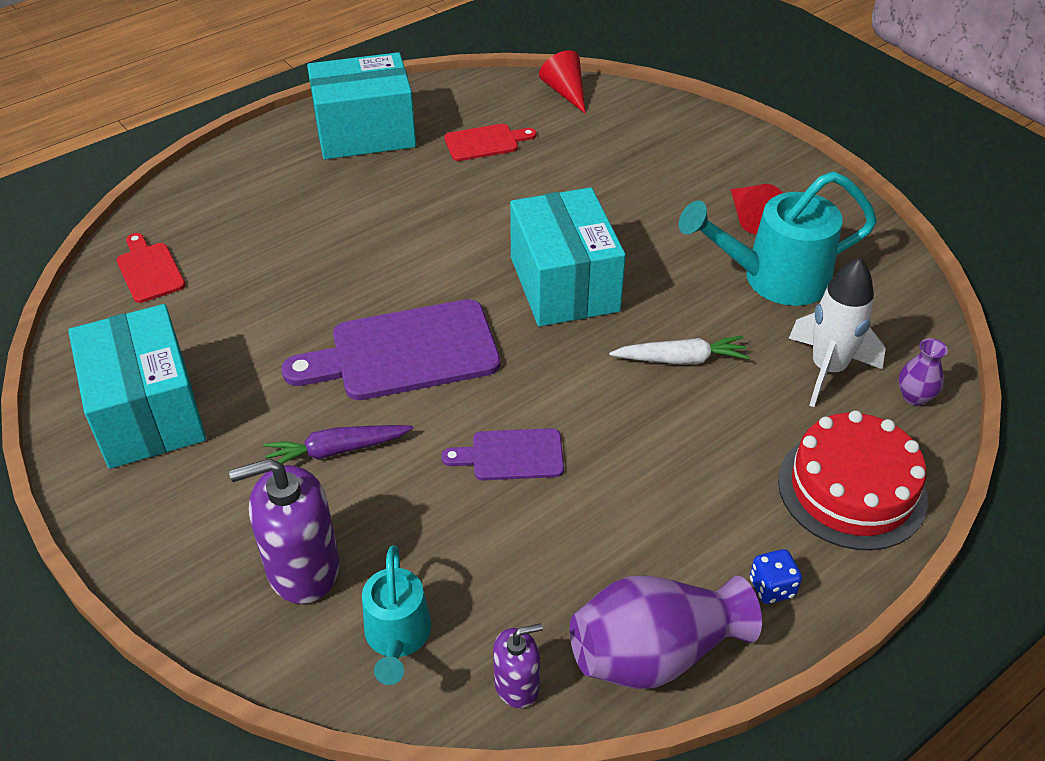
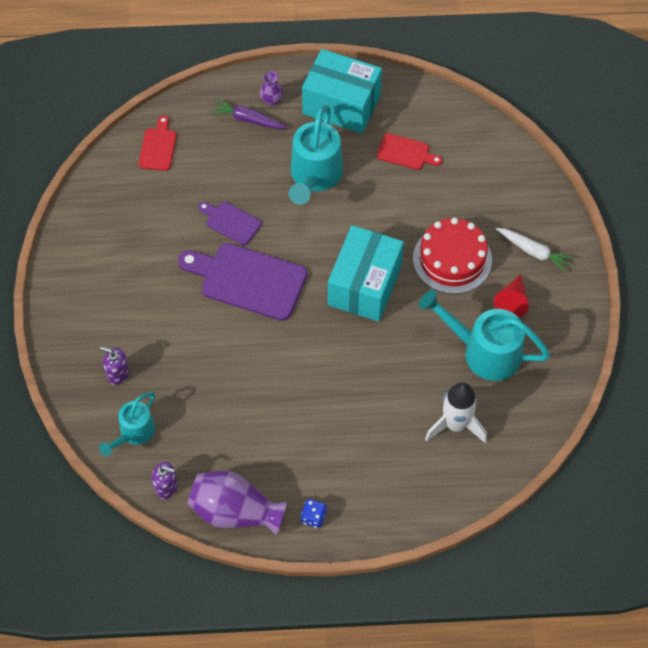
camera: 35 degrees right, 15 degrees up
turquoise box [68,304,206,469] -> none
purple soap dispenser [229,458,340,604] -> purple soap dispenser [100,347,129,385], size x0.56
purple carrot [263,425,413,464] -> purple carrot moved to [211,99,287,129]
purple cutting board [441,428,564,481] -> purple cutting board moved to [198,202,262,245]
red cone [539,50,586,114] -> none
white carrot [609,336,749,365] -> white carrot moved to [496,228,574,272]
red cake [778,410,928,550] -> red cake moved to [413,217,492,294]
purple vase [899,338,948,406] -> purple vase moved to [260,71,283,106]
none -> turquoise watering can [289,105,343,205]

